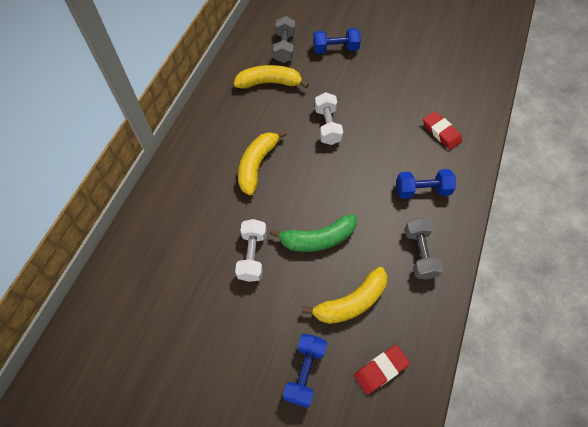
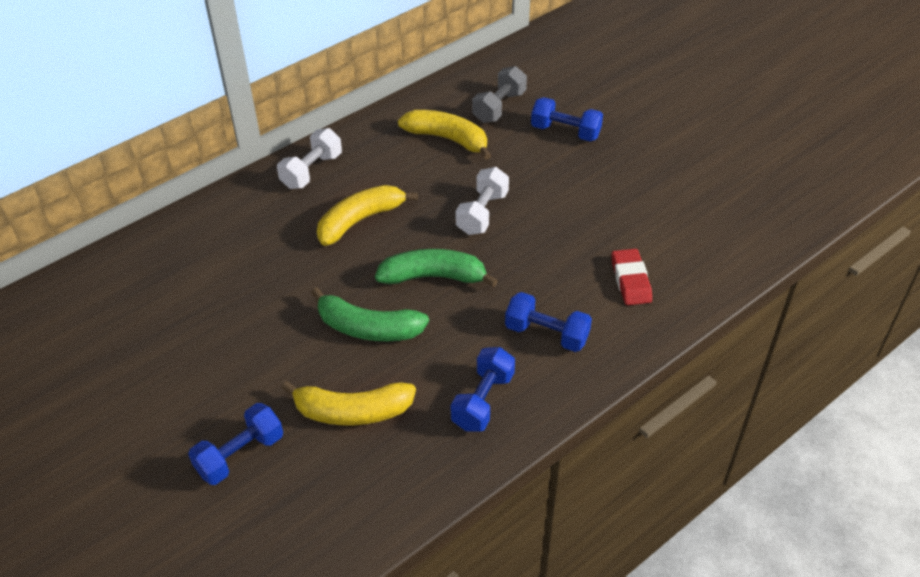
camera: 30 degrees right, 15 degrees down
white dumbbell [235,219,267,282] -> white dumbbell moved to [277,128,342,189]
red eraser [354,345,410,395] -> none
grey dumbbell [404,217,444,280] -> blue dumbbell [450,347,515,432]
none -> green banana [375,249,498,287]

